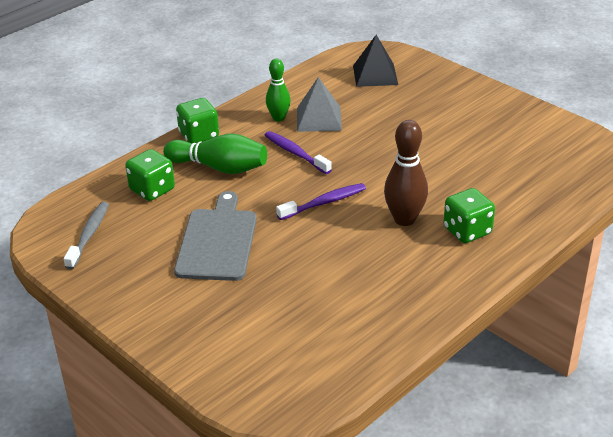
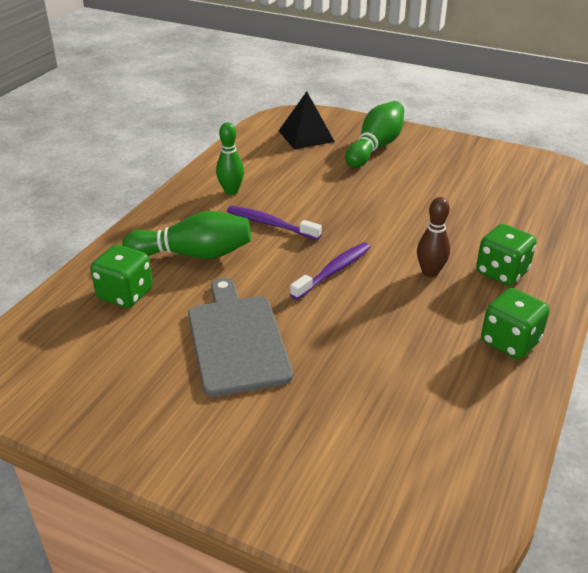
camera: 20 degrees left, 0 degrees up
grey toothbrush [64,202,109,270] -> none
green dice [176,98,219,143] -> green dice moved to [481,288,550,359]
grey pyramid [297,77,342,132] -> none
brown bowling pin [384,120,428,226] -> brown bowling pin [417,197,450,278], size x0.66
none -> green bowling pin [345,101,404,168]

